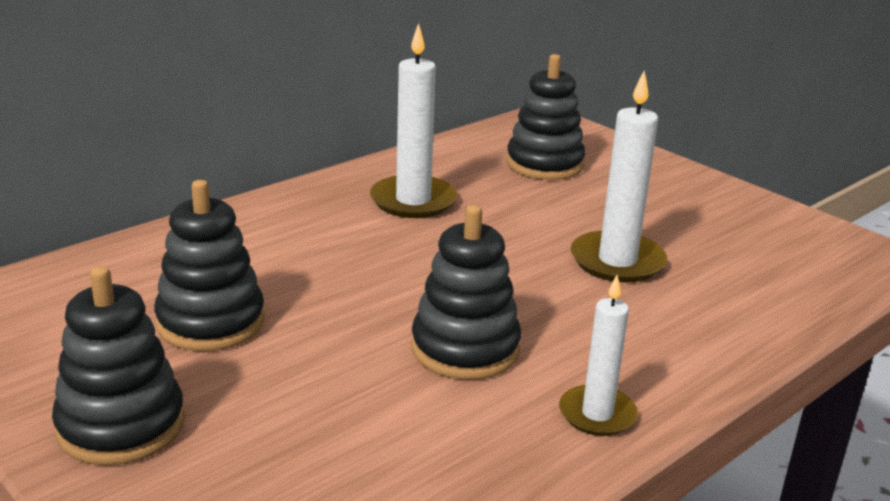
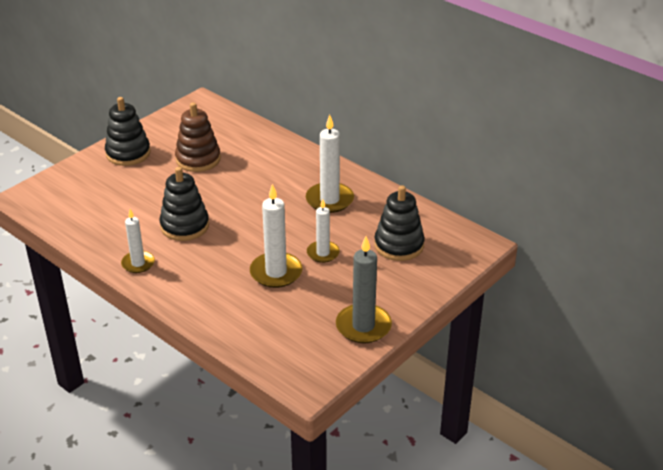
camera: 85 degrees right, 10 degrees up
black stacking toy [154,180,265,351] -> brown stacking toy [175,102,221,172]
none -> white candle [307,199,340,263]
none -> grey candle [336,236,392,343]

